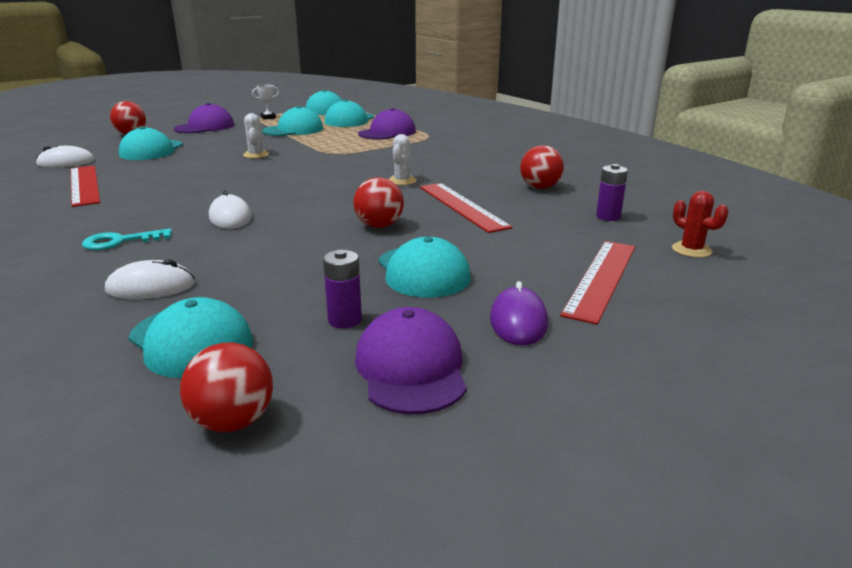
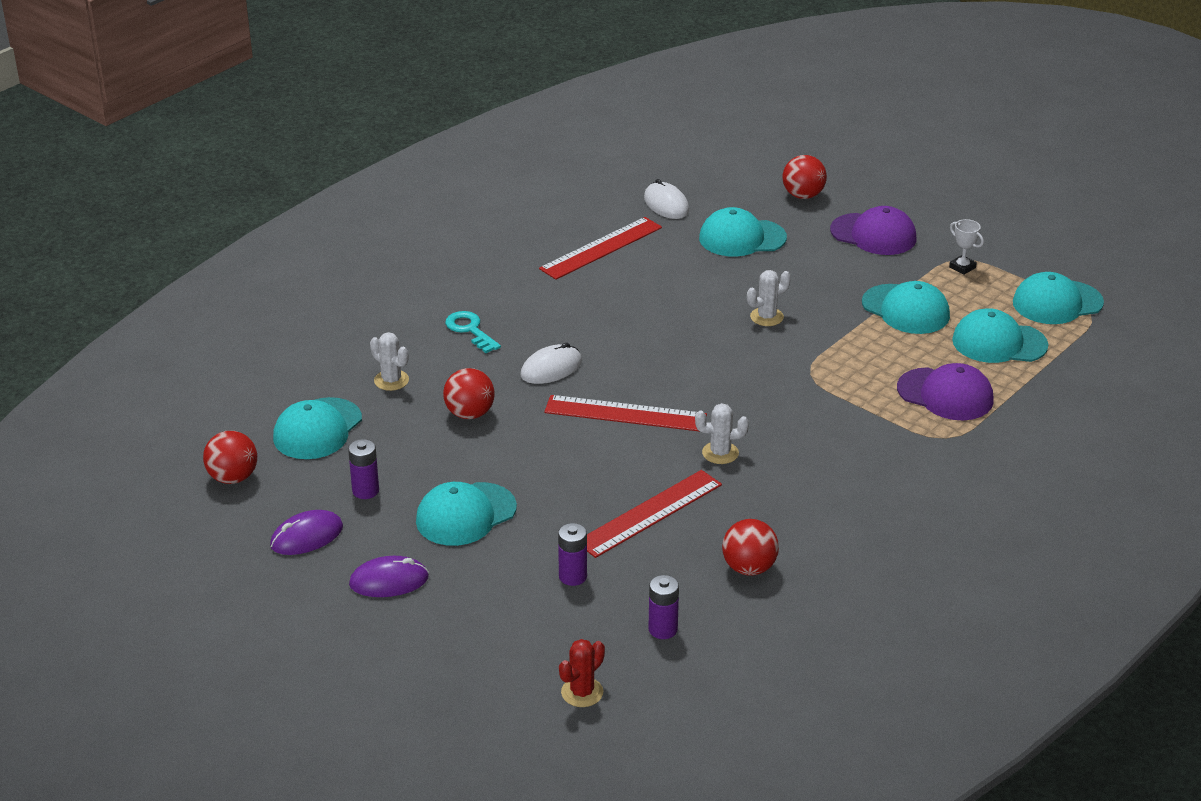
camera: 75 degrees right, 10 degrees up
white mouse [105,259,195,299] -> white cactus [370,332,409,391]
red ball [353,177,404,228] -> red ball moved to [443,368,495,419]
purple cap [355,307,467,414] -> purple mouse [270,510,343,555]
red ruler [560,241,635,325] -> red ruler moved to [544,395,707,432]
none -> purple battery [558,523,587,586]

